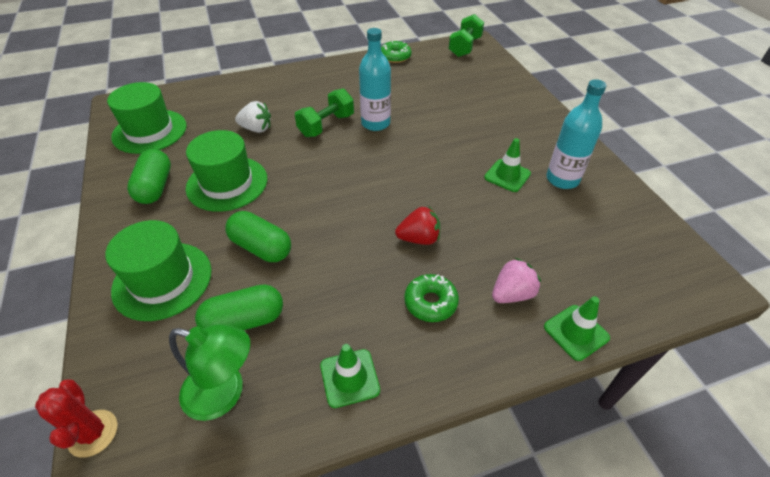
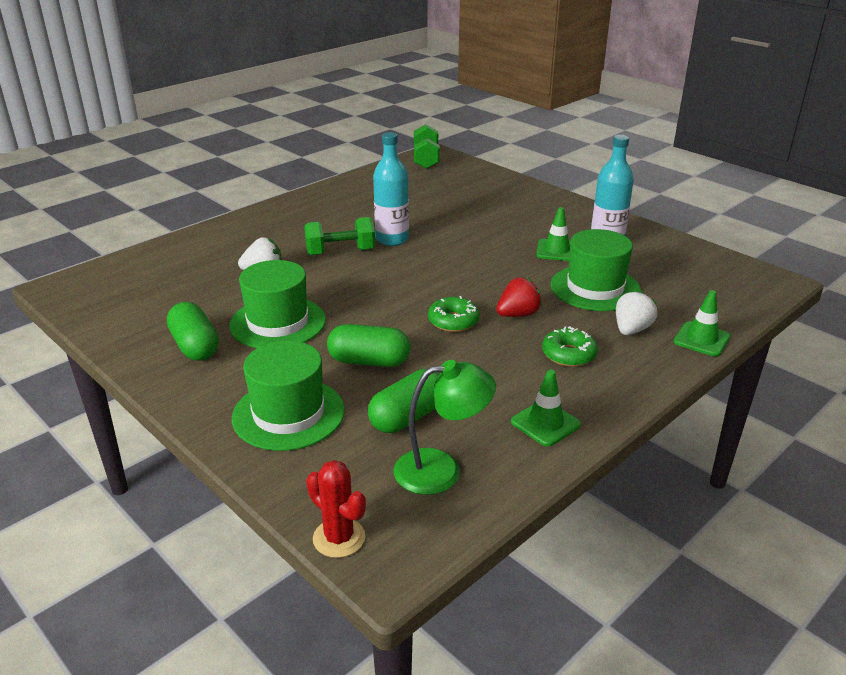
camera: 25 degrees left, 15 degrees down
green hat [107,82,187,154] -> green hat moved to [550,229,641,311]
green dumbbell [295,88,354,137] -> green dumbbell turned 60 degrees clockwise [304,217,375,255]
green donut [381,41,412,63] -> green donut moved to [428,296,480,332]
pink strawberry [492,258,541,303] -> white strawberry [616,290,657,335]

